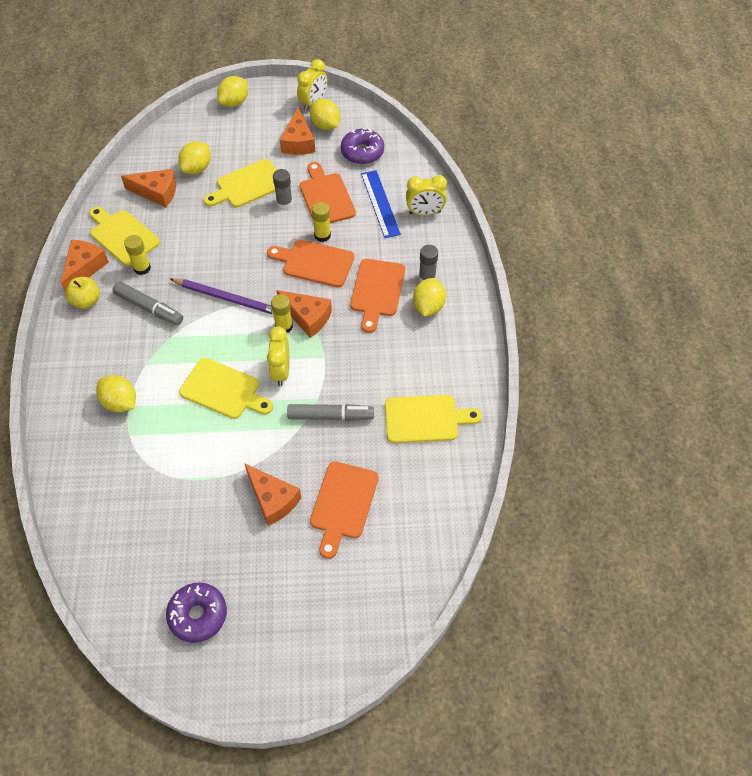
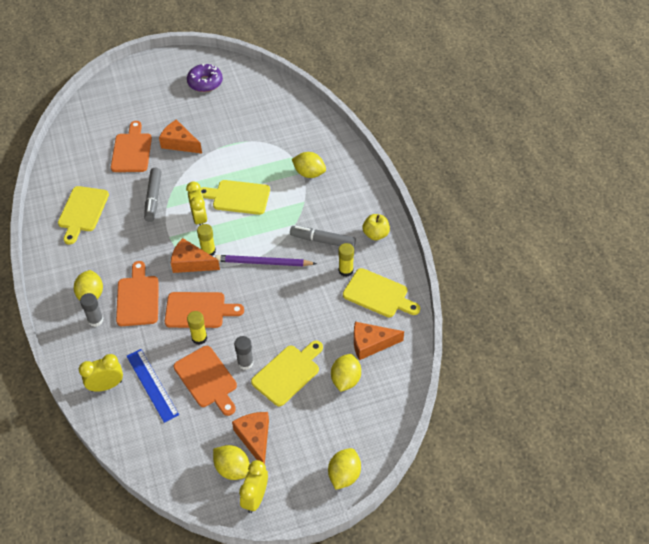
camera: 165 degrees right, 5 degrees down
orange cheese [61,240,109,293] -> none
grey marker [287,404,374,421] -> grey marker turned 75 degrees counterclockwise [144,168,161,222]
purple donut [341,128,384,164] -> none
yellow cutting board [385,395,482,443] -> yellow cutting board turned 60 degrees counterclockwise [58,186,109,245]

